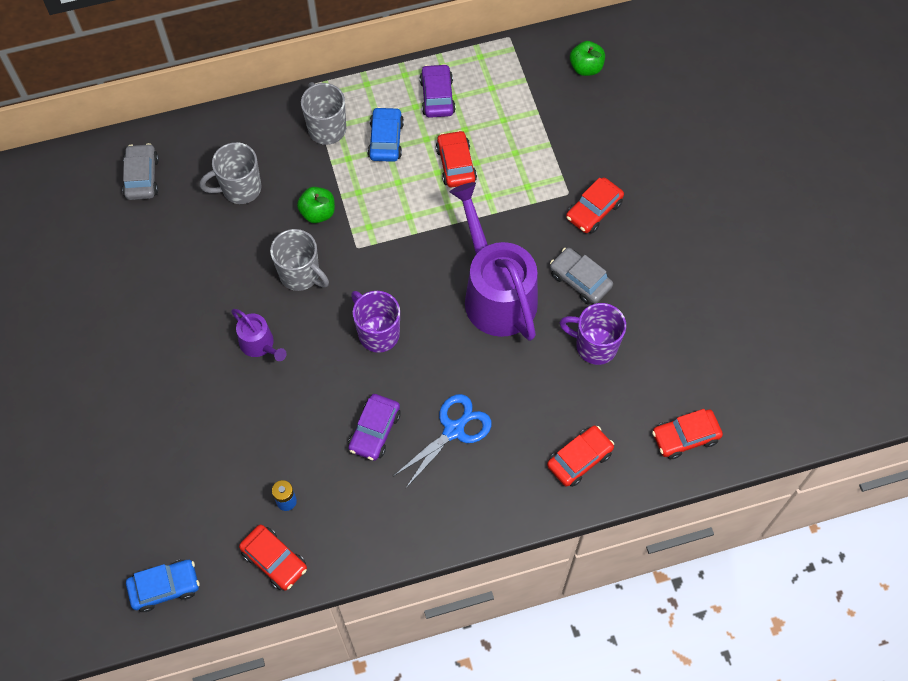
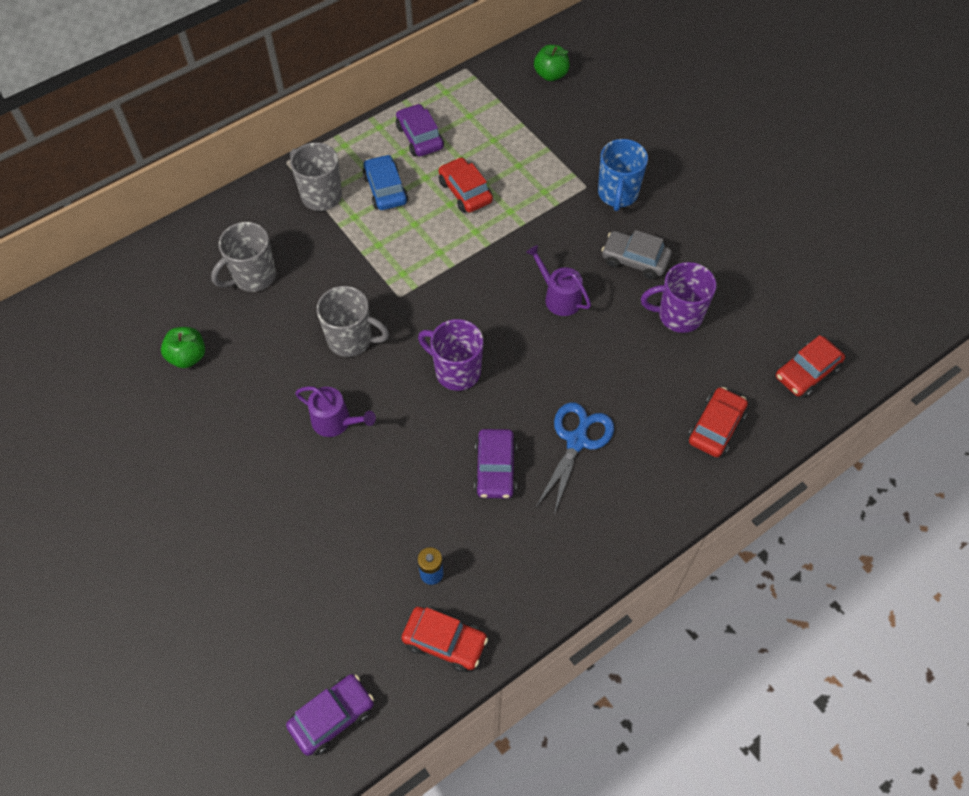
camera: 20 degrees left, 5 degrees down
grey car [122,143,159,200] -> none
blue car [126,560,199,612] -> purple car [286,674,374,756]
green apple [297,187,335,223] -> green apple moved to [161,327,205,368]
purple watering can [450,182,538,341] -> purple watering can [526,245,591,316], size x0.47
red car [566,178,624,233] -> blue mug [598,139,648,211]

